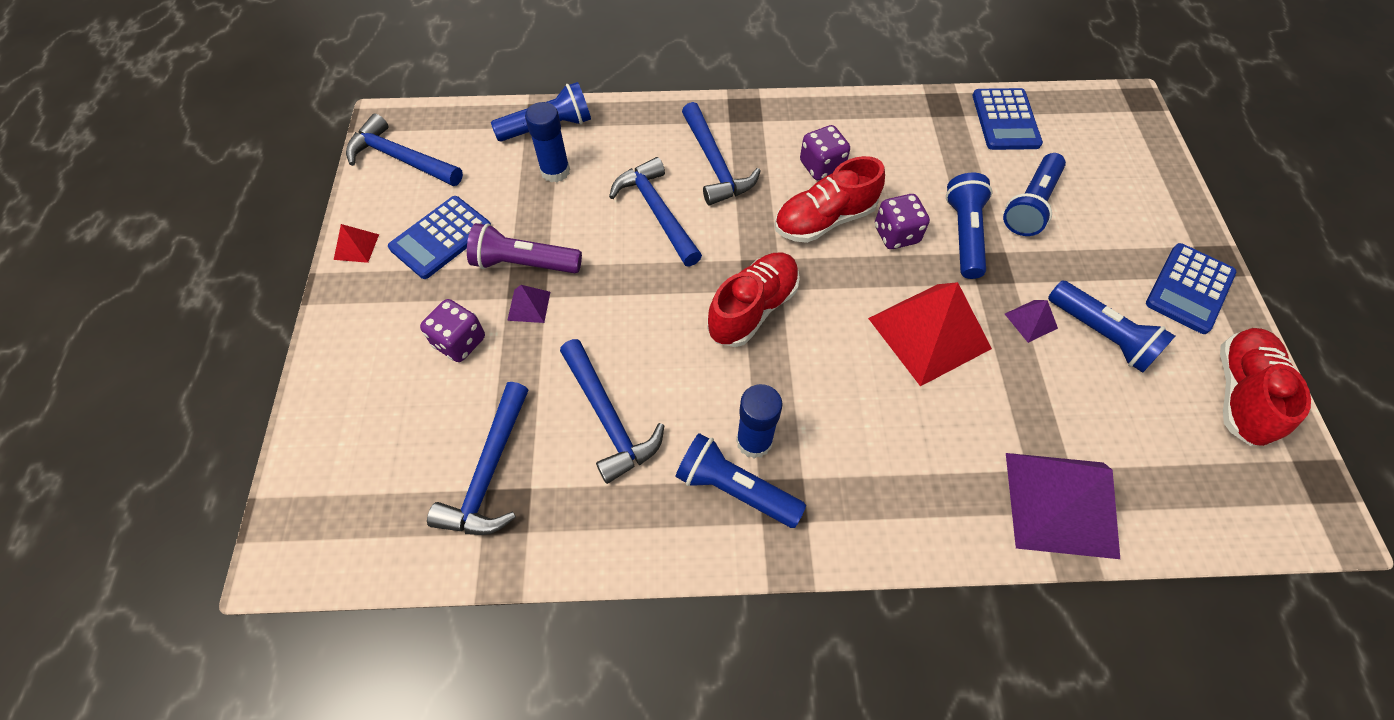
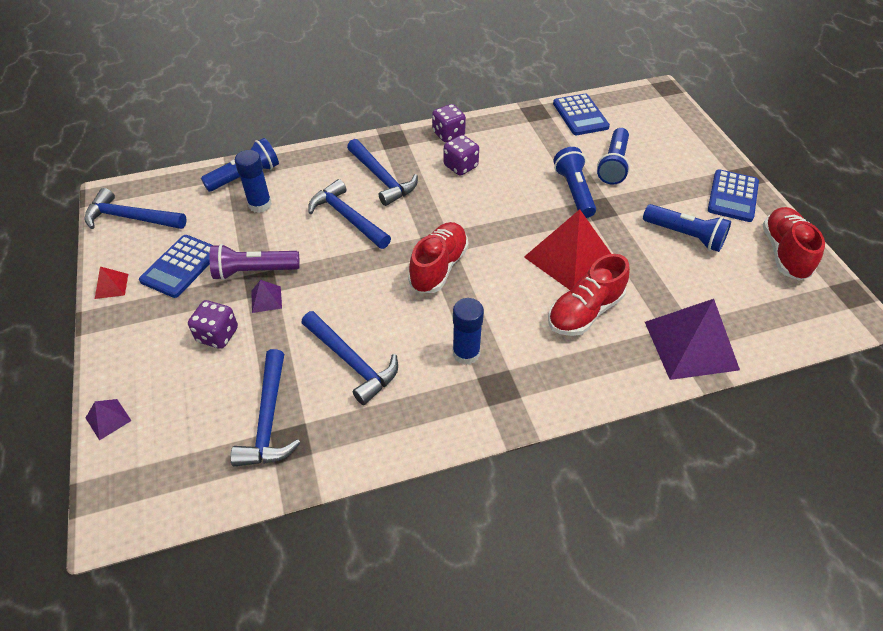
camera: 15 degrees left, 10 degrees down
blue flashlight [676,433,806,528] -> none
red shoe [775,156,885,243] -> red shoe moved to [548,254,630,336]
purple dice [875,194,930,249] -> purple dice moved to [432,104,466,142]
purple pyramid [1005,300,1058,343] -> purple pyramid moved to [86,399,132,441]

